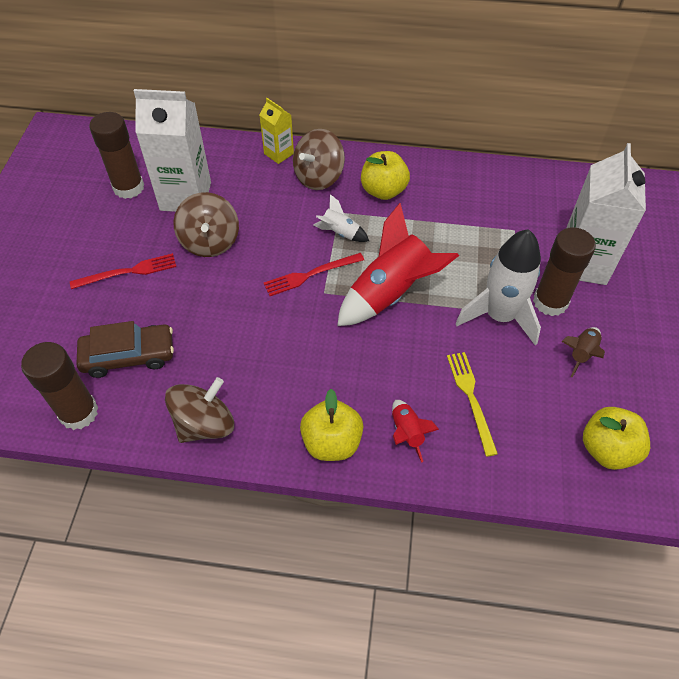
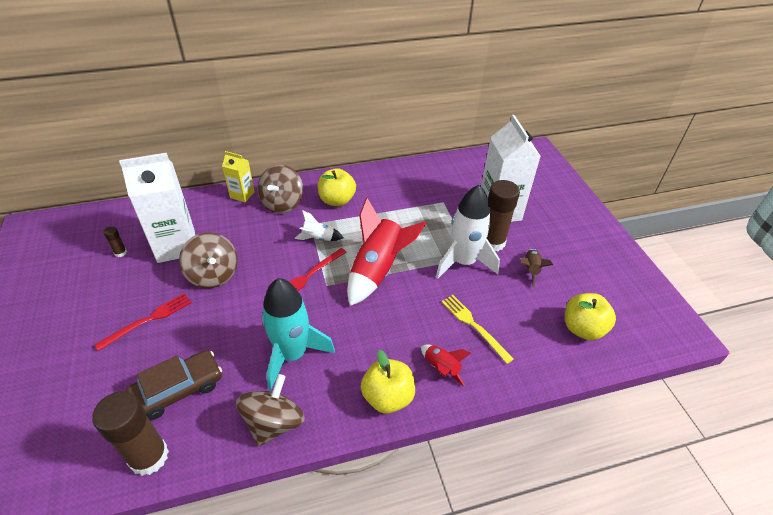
camera: 25 degrees left, 10 degrees down
brown glue stick [89,112,144,199] -> brown glue stick [103,226,127,257], size x0.43
none -> turquoise rocket [262,278,335,389]

